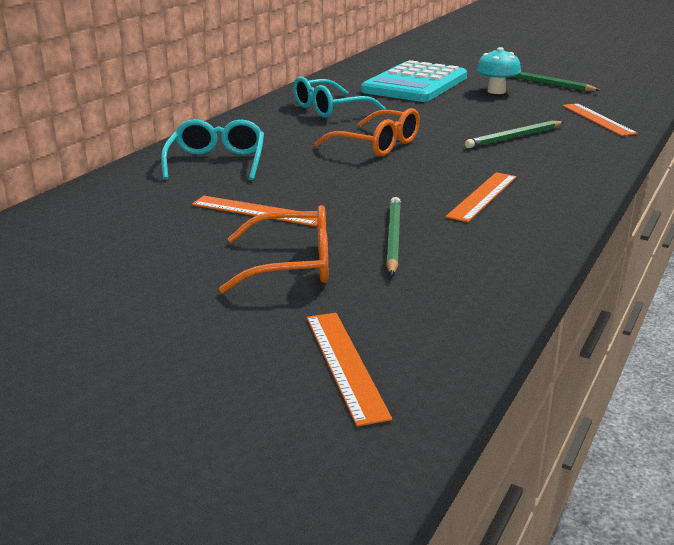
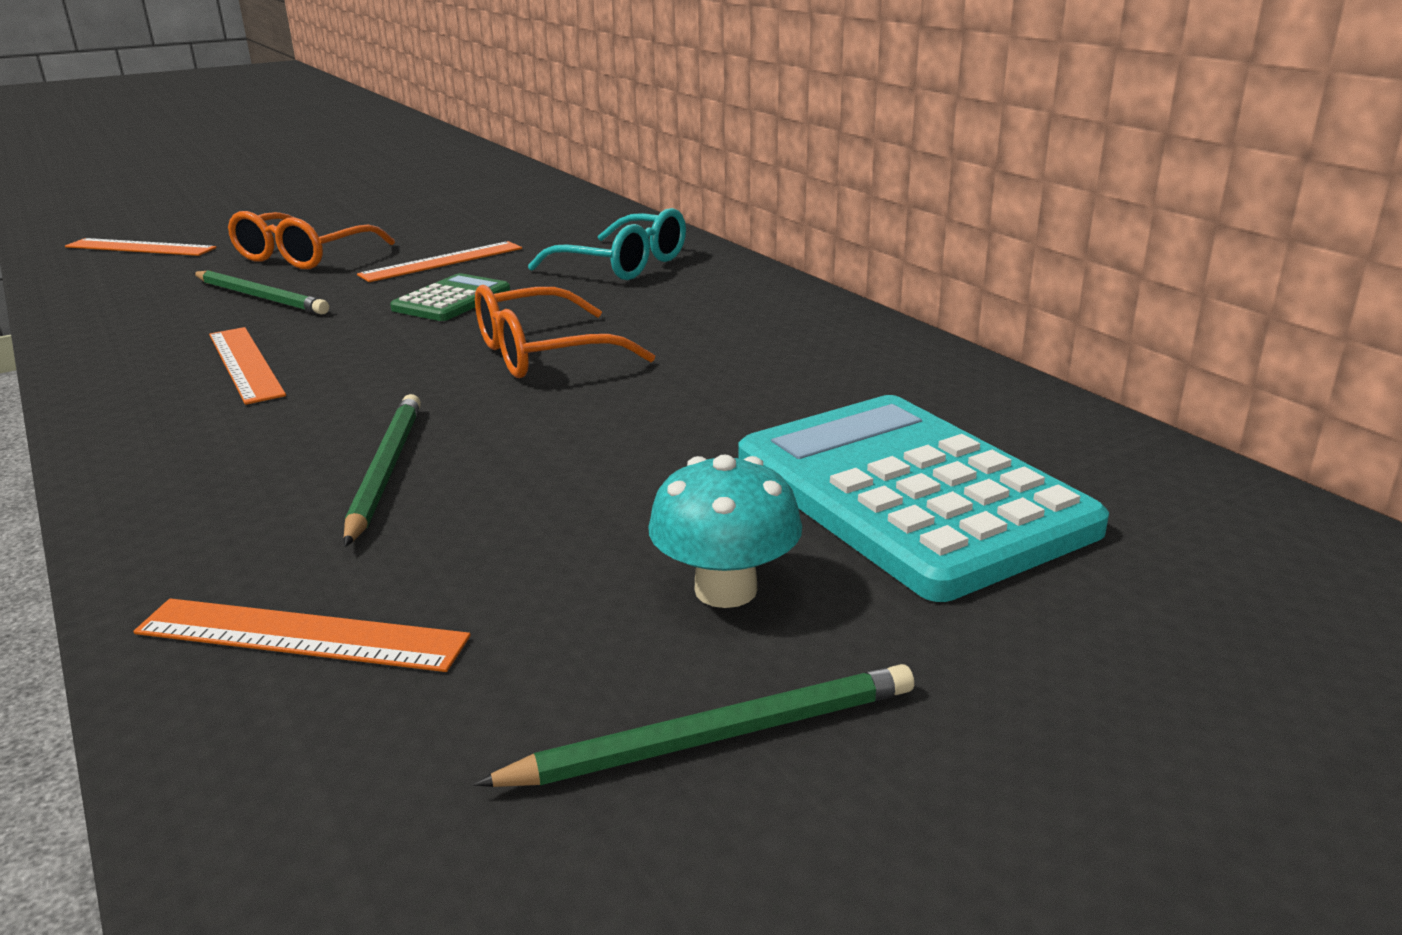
camera: 120 degrees right, 0 degrees up
turquoise glasses [293,76,385,118] -> none
none -> green calculator [390,273,510,321]

